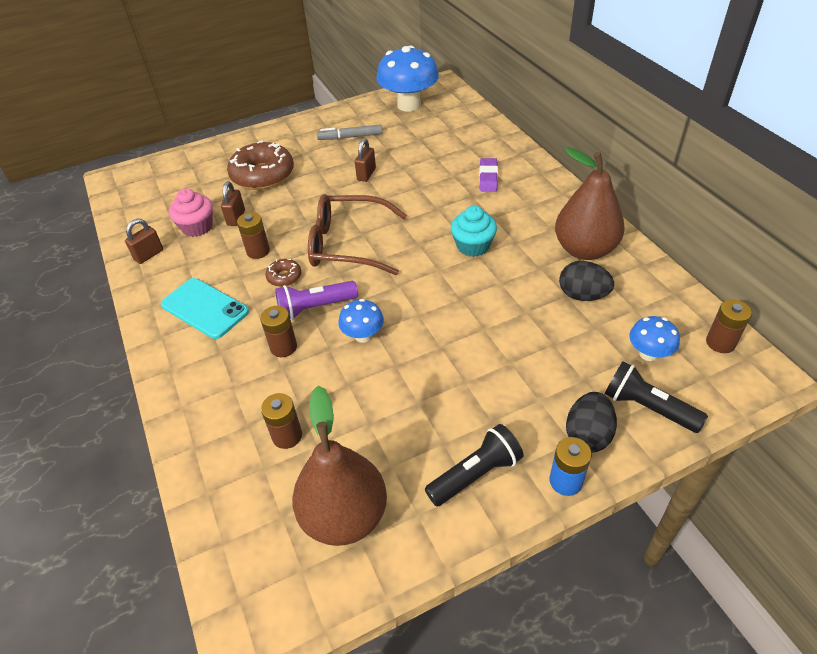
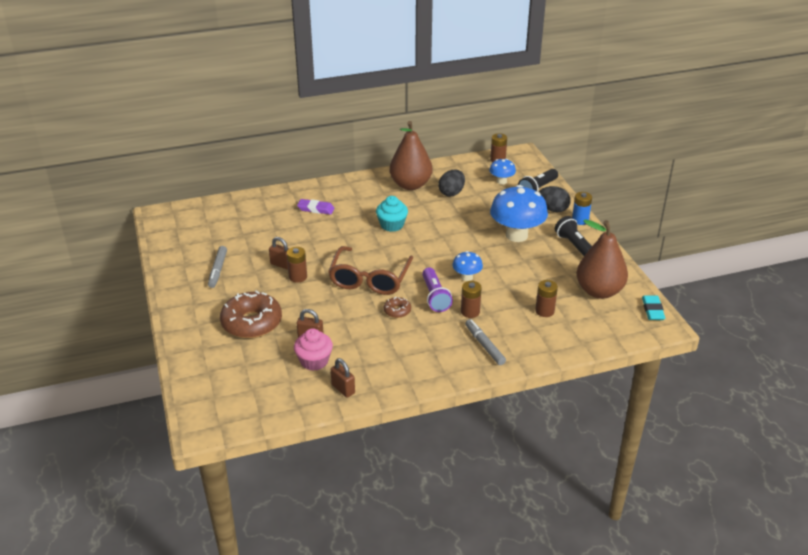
camera: 85 degrees left, 10 degrees down
turquoise phone [161,278,249,339] -> none
brown battery [237,212,270,259] -> brown battery moved to [287,247,307,283]
blue mushroom [376,46,439,112] -> blue mushroom moved to [490,185,548,242]
none -> grey marker [465,319,506,365]
none -> turquoise eraser [642,295,665,320]

